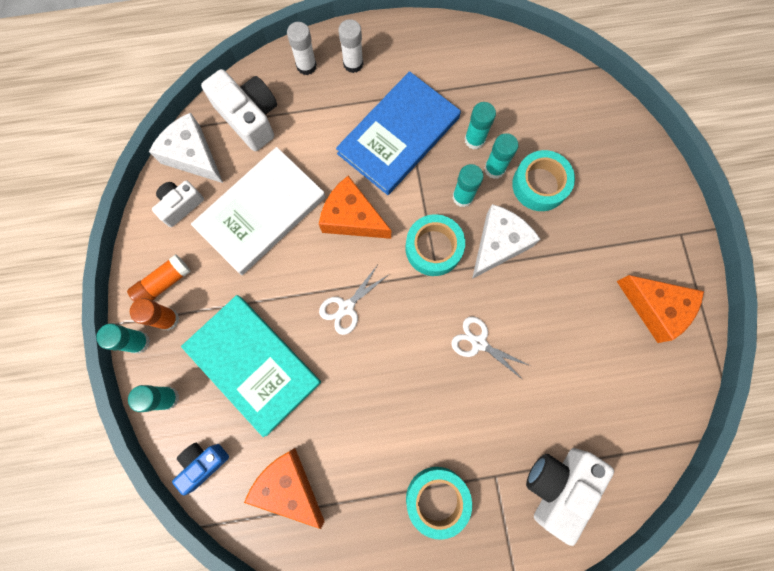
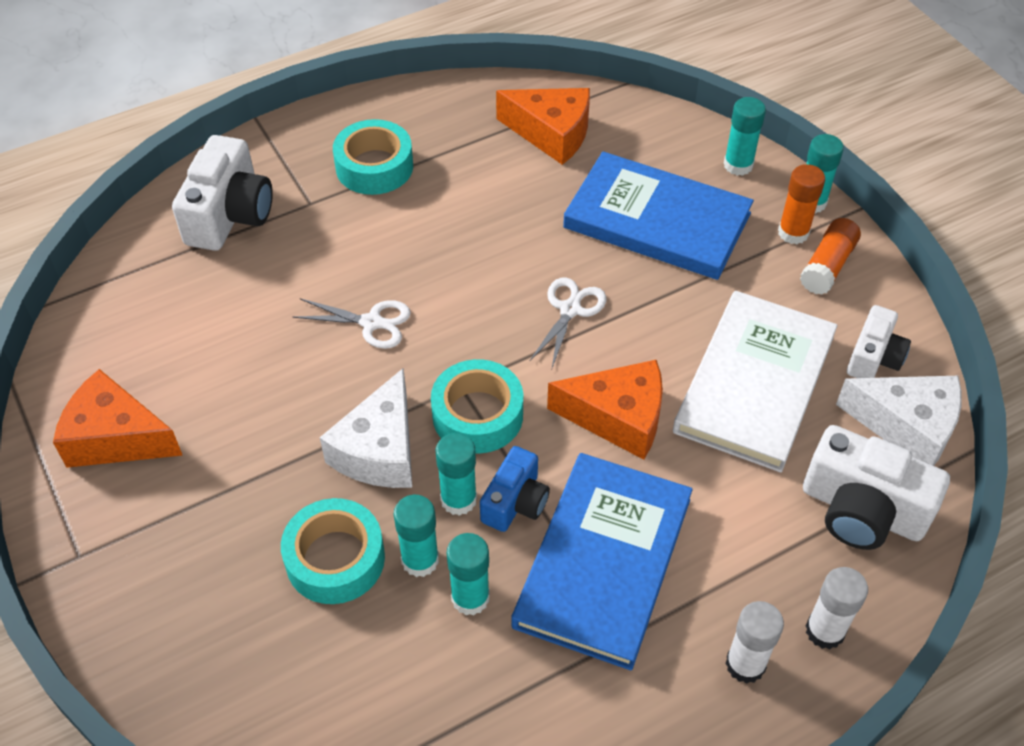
camera: 160 degrees right, 25 degrees down
blue camera [172,443,229,495] -> blue camera moved to [480,446,550,532]
turquoise book [181,295,321,437] -> blue book [563,152,754,280]

